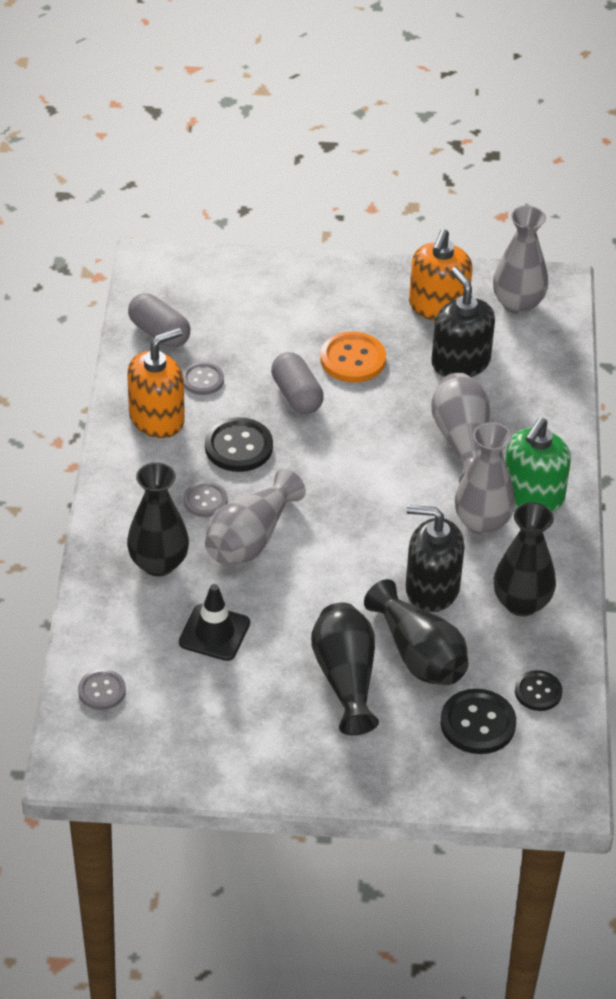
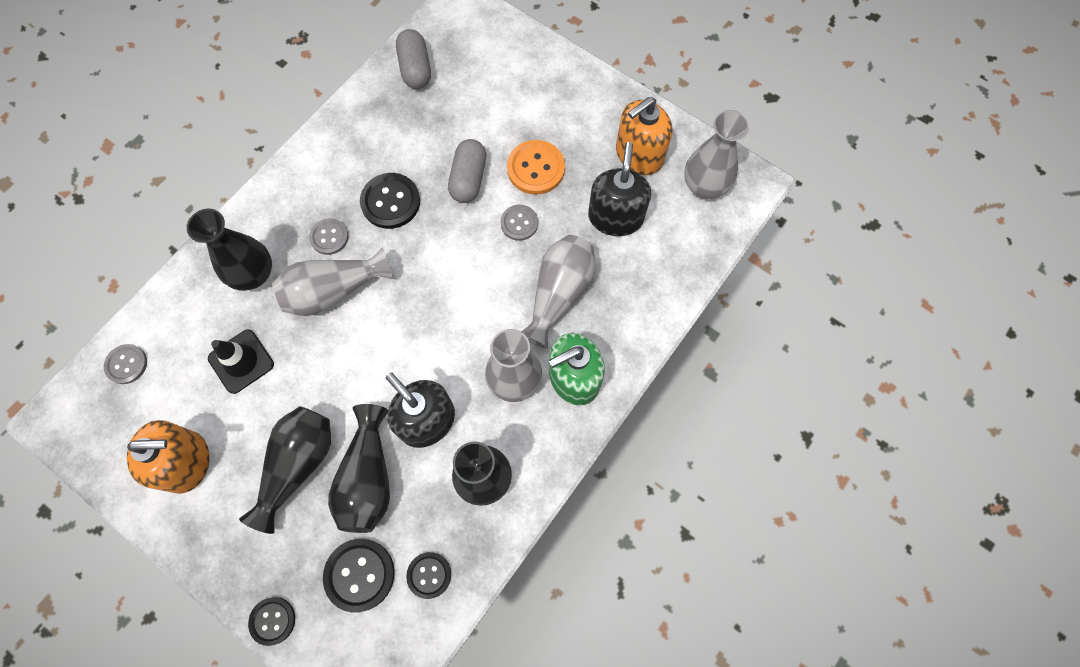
camera: 35 degrees right, 25 degrees up
orange soap dispenser [127,328,185,438] -> orange soap dispenser moved to [127,420,210,494]
grey button [183,362,224,395] -> grey button moved to [500,204,538,241]
none -> black button [248,597,295,646]

